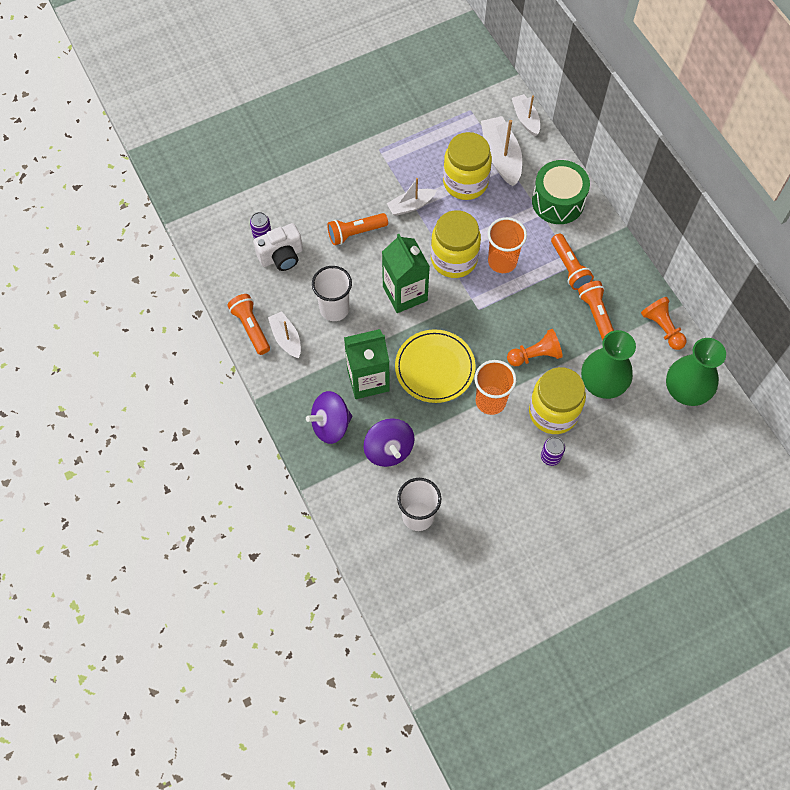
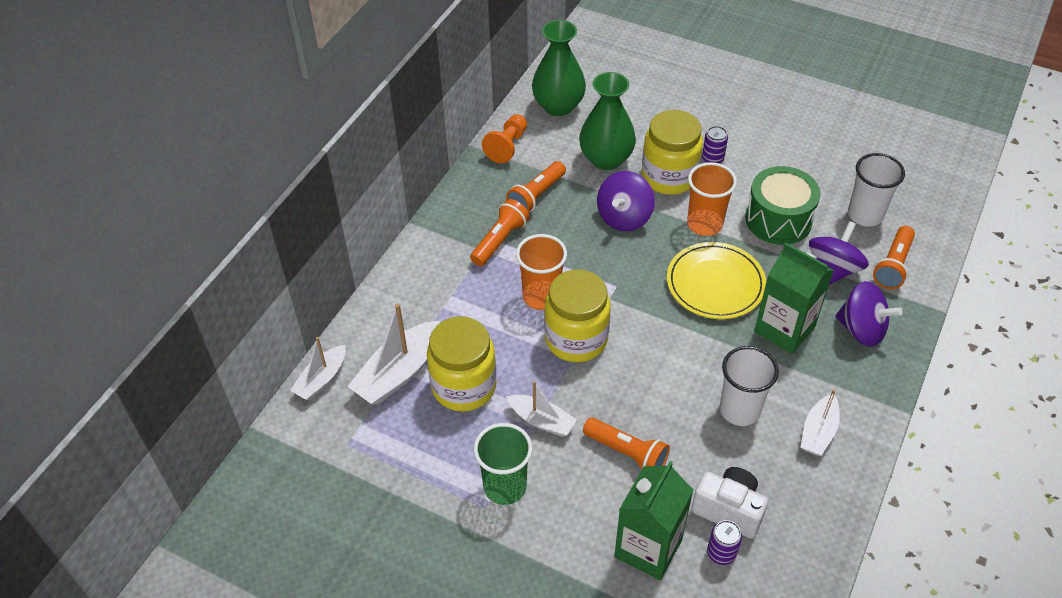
camera: 125 degrees left, 15 degrees down
orange flashlight [227,294,270,355] -> orange flashlight moved to [873,226,915,289]
green carton [382,234,430,313] -> green carton moved to [614,461,693,580]
orange pawn [507,329,563,366] -> purple spinning top [597,171,655,231]
green drum [532,160,590,224] -> green drum moved to [745,166,820,245]
none -> green cup [474,423,532,505]

